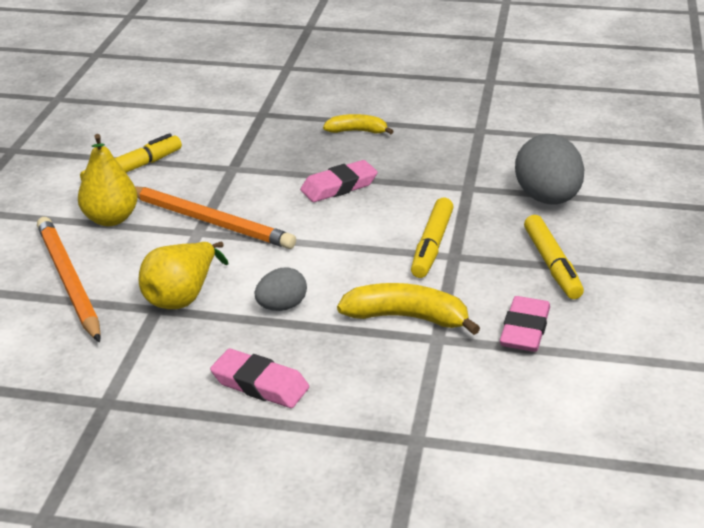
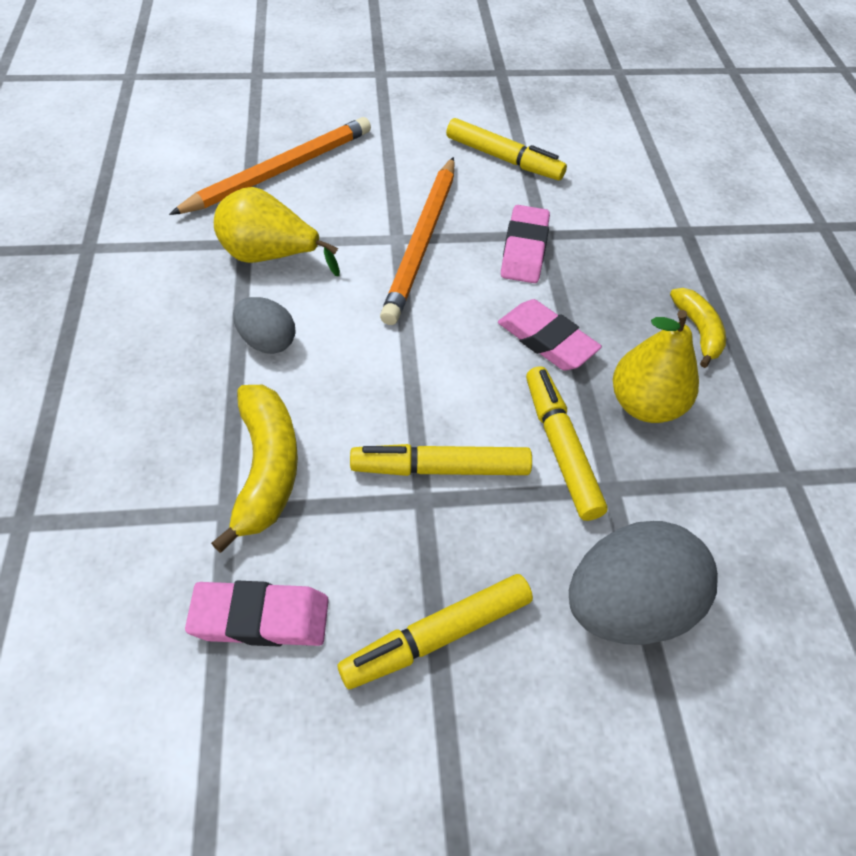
camera: 70 degrees right, 20 degrees up
yellow pear [78,134,138,226] -> yellow pear moved to [613,310,699,423]
pink eraser [210,349,309,408] -> pink eraser moved to [501,205,550,283]
none -> yellow marker [526,366,608,521]

